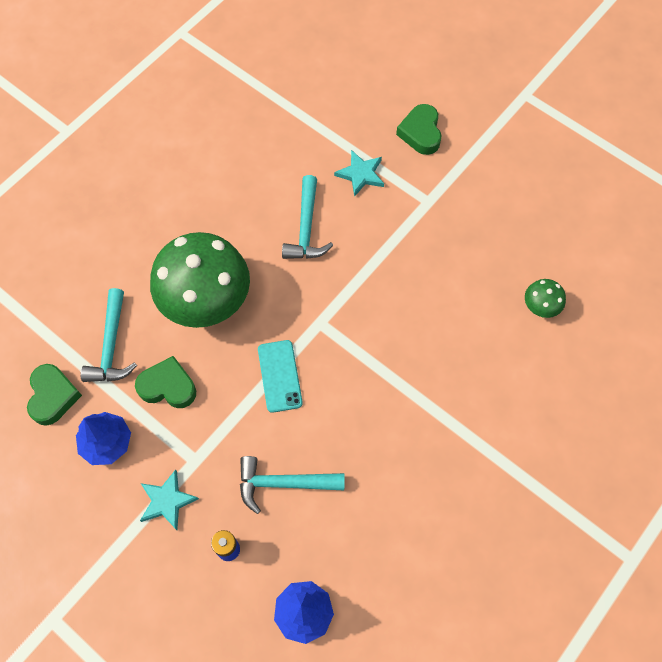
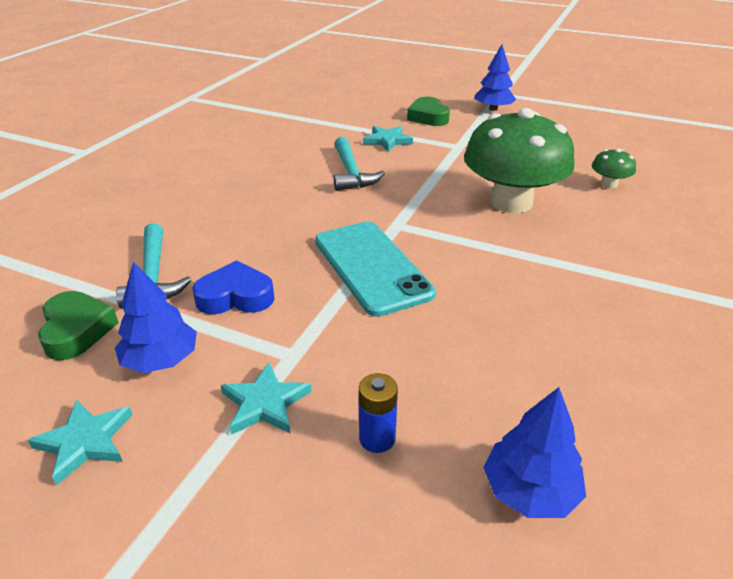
camera: 15 degrees left, 30 degrees down
green heart [135,356,196,408] -> blue heart [193,260,275,314]
green mushroom [150,232,250,328] -> green mushroom moved to [464,108,574,213]
turquoise hammer [240,456,344,514] -> none
turquoise phone [258,340,303,413] -> turquoise phone [315,222,436,317], size x1.63
none -> turquoise star [28,399,133,485]
none -> blue tree [474,44,516,111]

